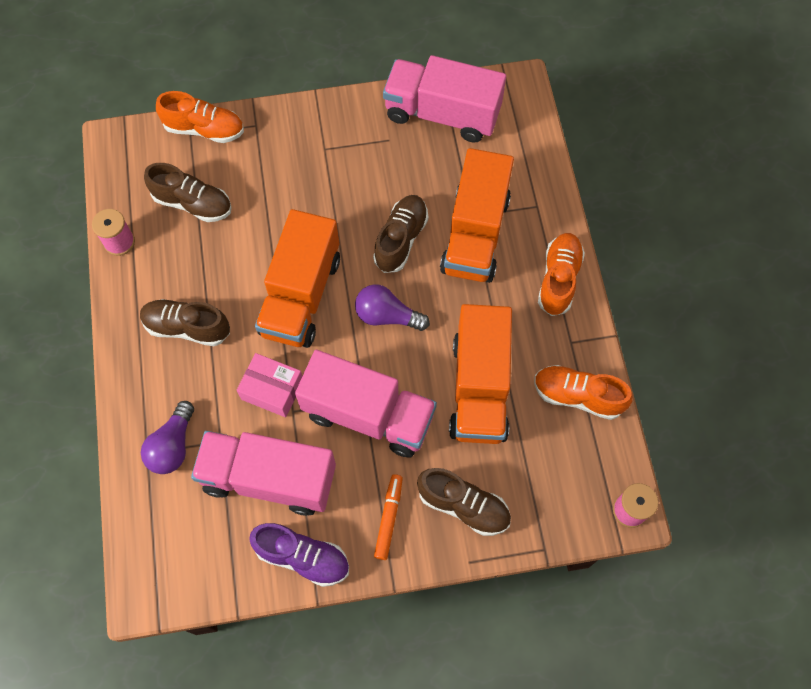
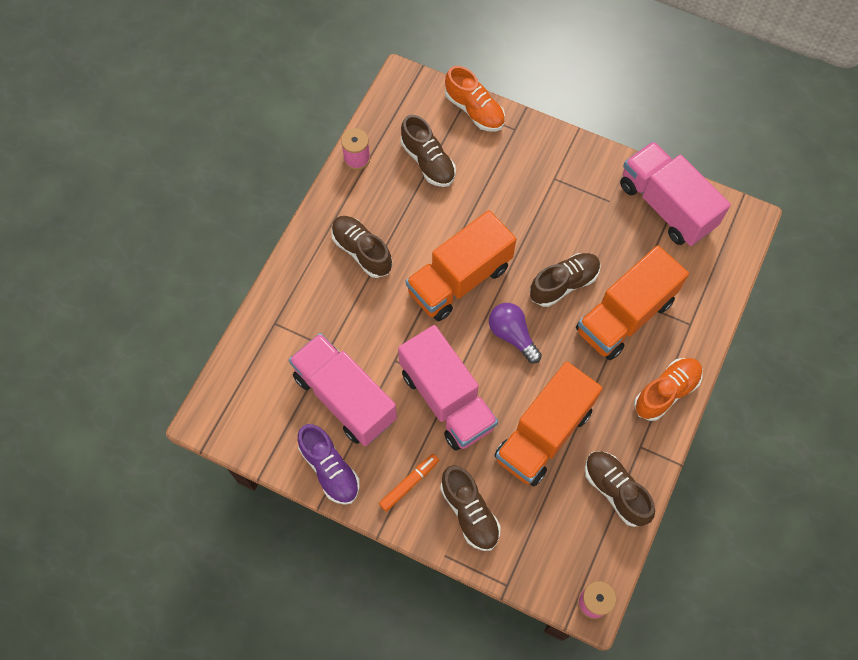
camera: 35 degrees right, 0 degrees up
purple light bulb [141,401,194,474] -> none
pink box [236,353,302,417] -> none
orange shoe [534,365,633,420] -> brown shoe [585,451,655,527]

